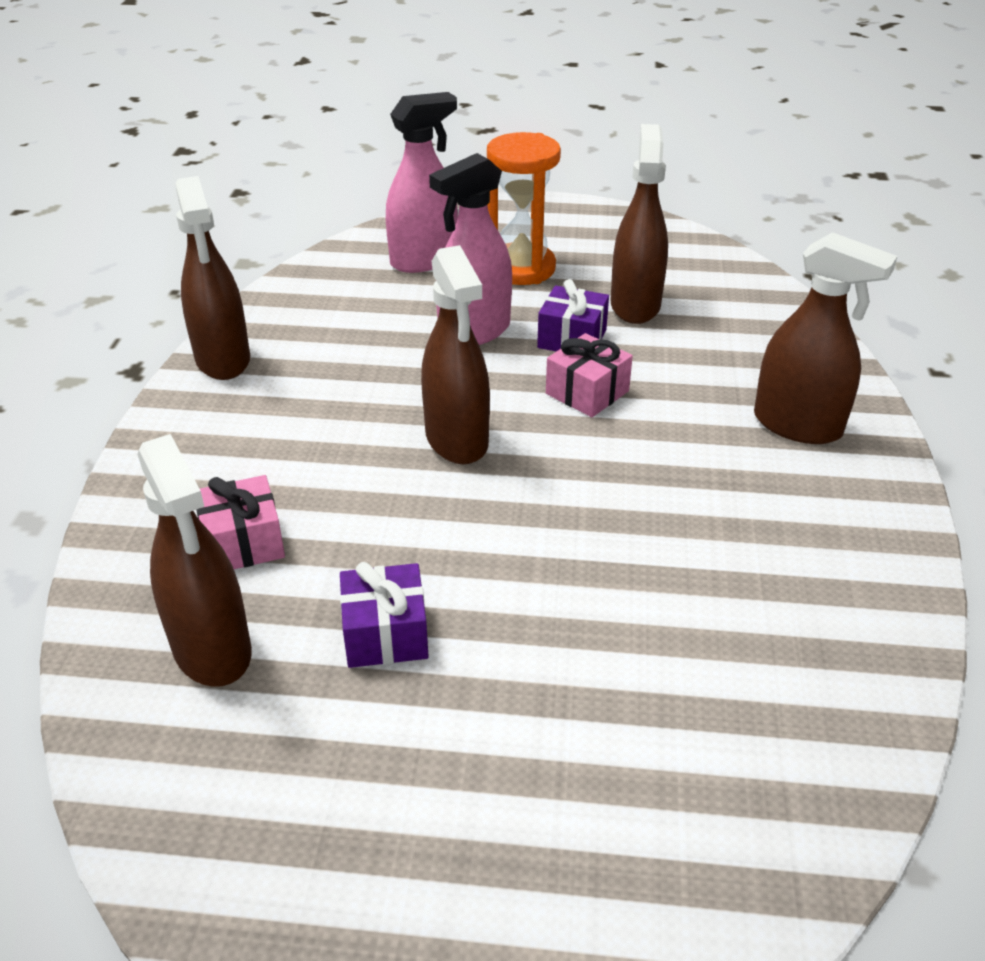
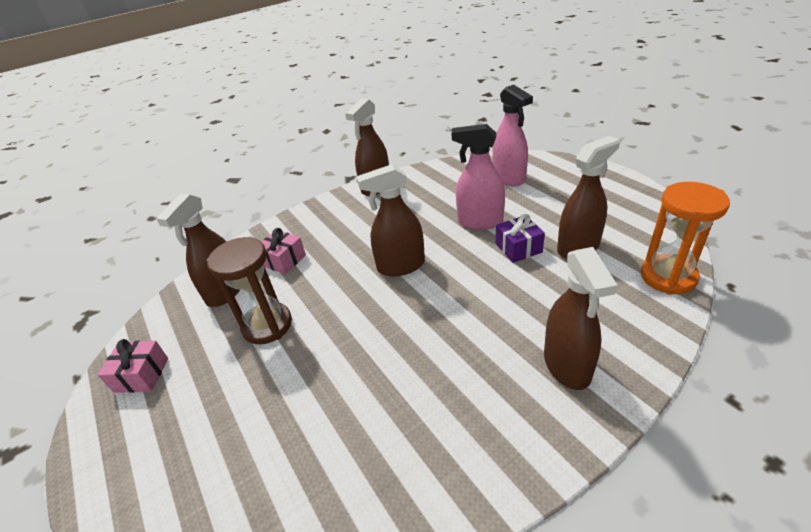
camera: 55 degrees right, 0 degrees up
purple gift [340,562,429,668] -> brown hourglass [206,237,292,344]
pink spray bottle [386,92,458,273] -> pink spray bottle turned 45 degrees clockwise [493,85,533,187]
brown spray bottle [421,245,490,464] -> brown spray bottle turned 45 degrees clockwise [356,164,425,276]
orange hourglass [487,132,561,285] -> orange hourglass moved to [641,182,730,295]
pink gift [546,333,633,417] -> pink gift moved to [98,339,168,393]

